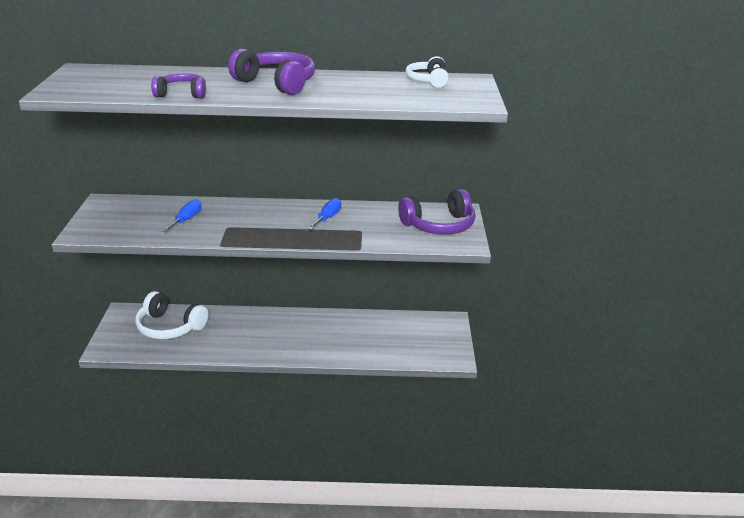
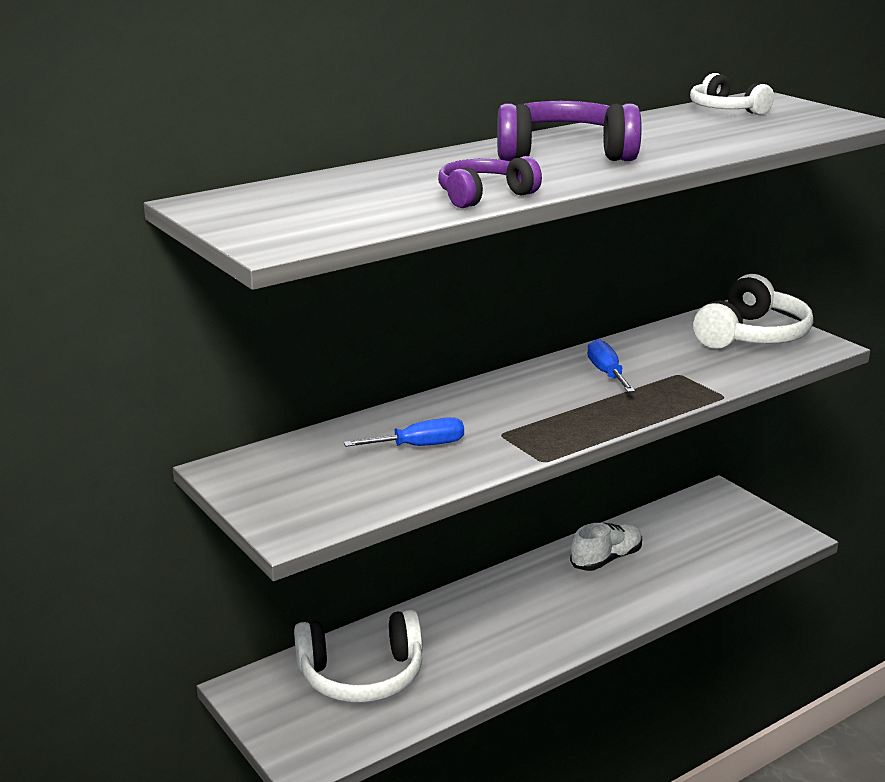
camera: 35 degrees left, 5 degrees down
blue screwdriver [162,199,202,232] -> blue screwdriver turned 90 degrees clockwise [344,417,464,447]
purple headphones [398,189,475,234] -> white headphones [693,274,813,349]
none -> white shoe [570,522,642,571]

